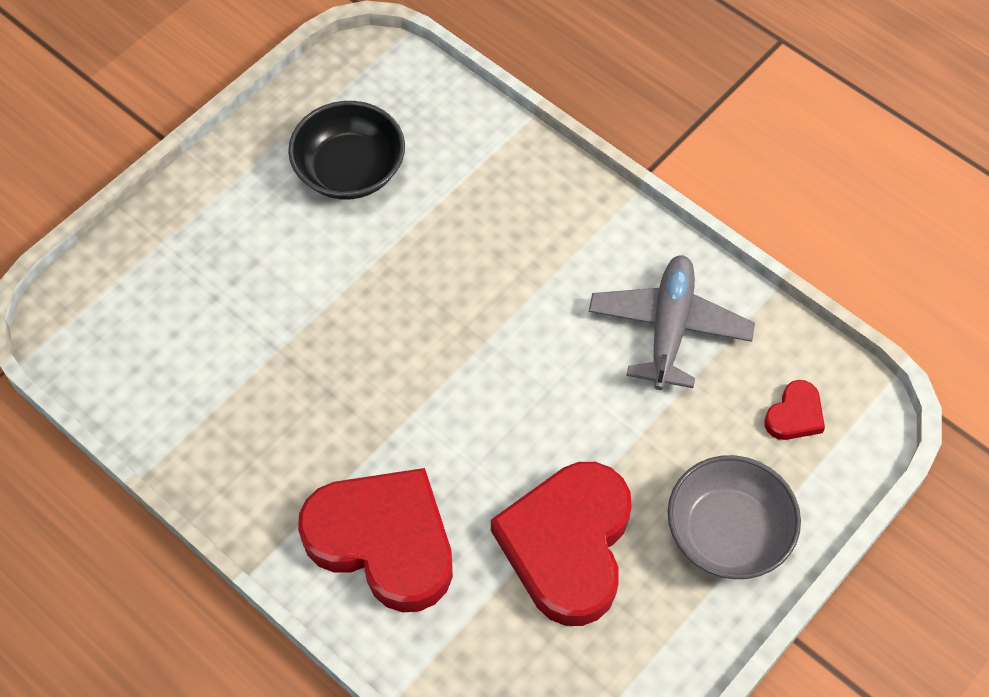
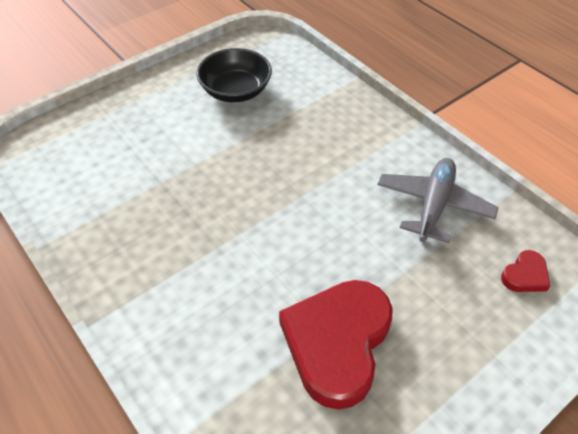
camera: 10 degrees right, 10 degrees down
red heart [298,468,453,612] -> none
grey bowl [668,455,801,579] -> none

